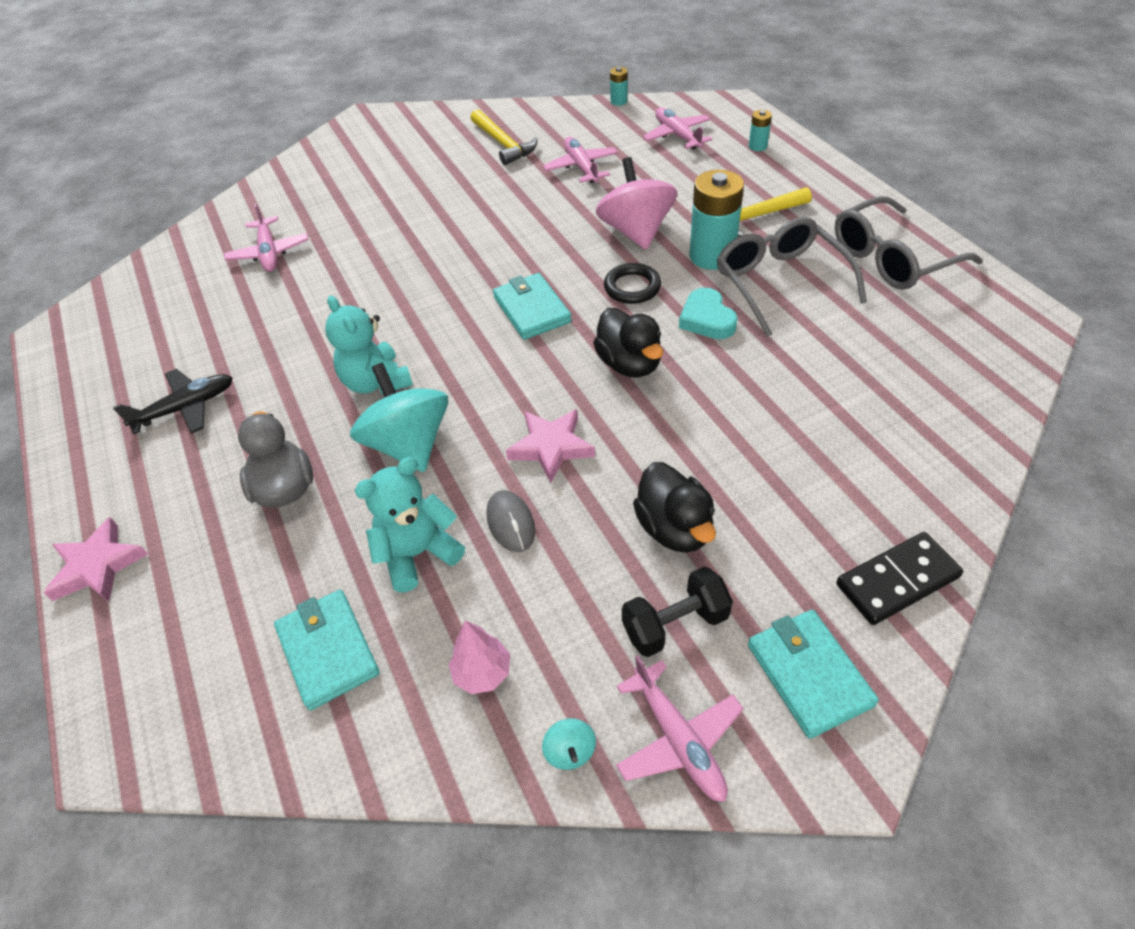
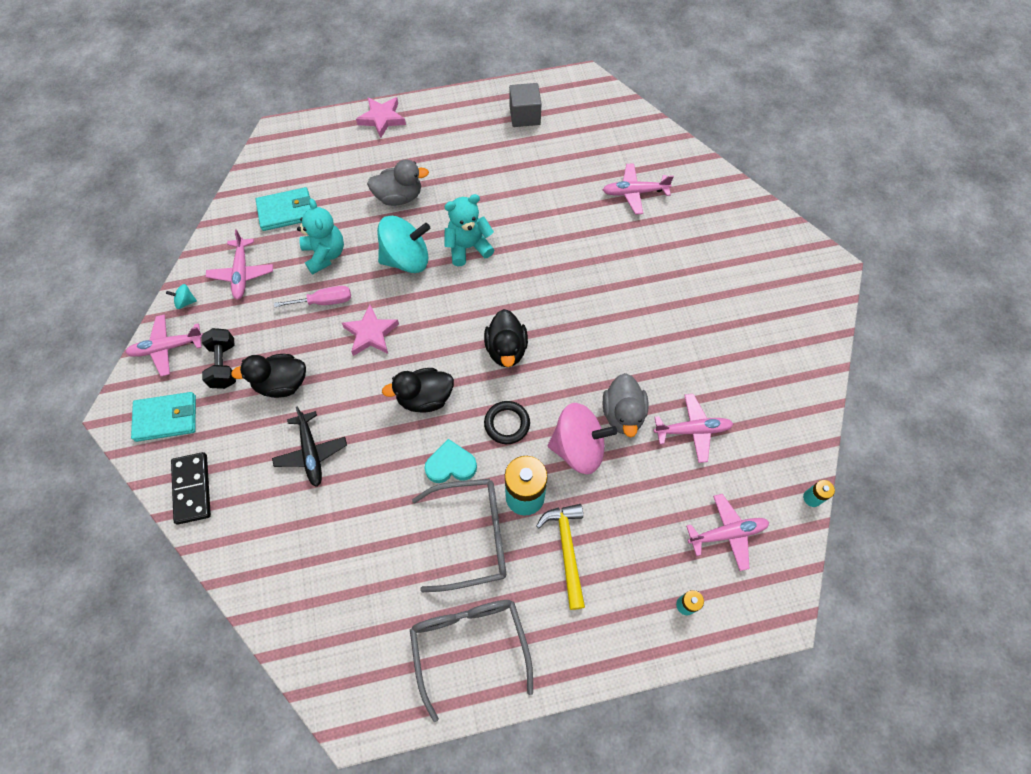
camera: 100 degrees right, 15 degrees up
black plane [113,369,233,434] -> black plane moved to [272,406,347,487]
pink tree [448,620,510,694] -> pink plane [206,229,273,300]
yellow hammer [470,109,538,165] -> none
grey mouse [487,490,535,552] -> pink screwdriver [274,286,351,307]
turquoise wallet [493,273,572,340] -> black duck [484,309,528,367]
none -> grey cube [509,83,541,127]
none -> grey duck [603,373,648,437]

